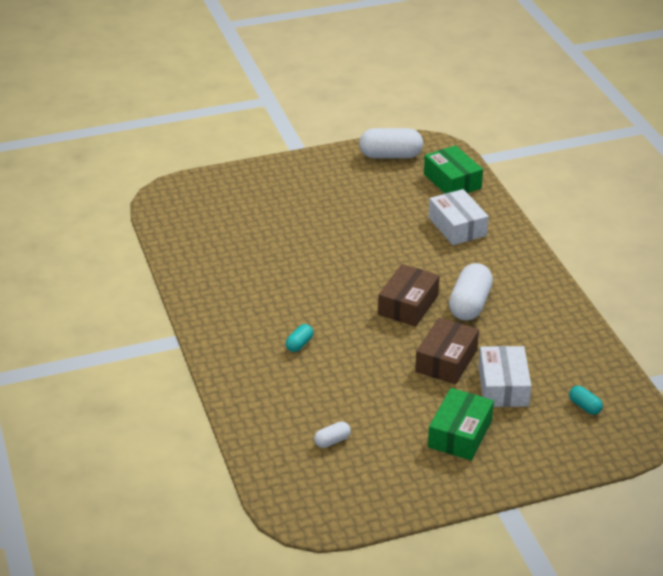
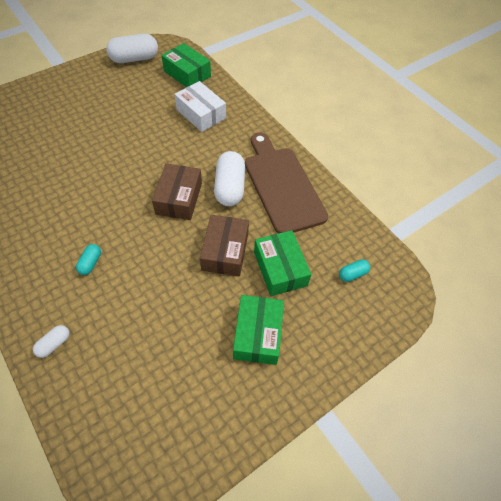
camera: 20 degrees left, 20 degrees up
white capsule [314,421,351,448] -> white capsule moved to [33,325,69,358]
white box [478,346,532,407] -> green box [254,230,312,296]
turquoise capsule [569,386,603,415] -> turquoise capsule turned 60 degrees counterclockwise [339,259,370,282]
none -> brown cutting board [245,133,328,234]

